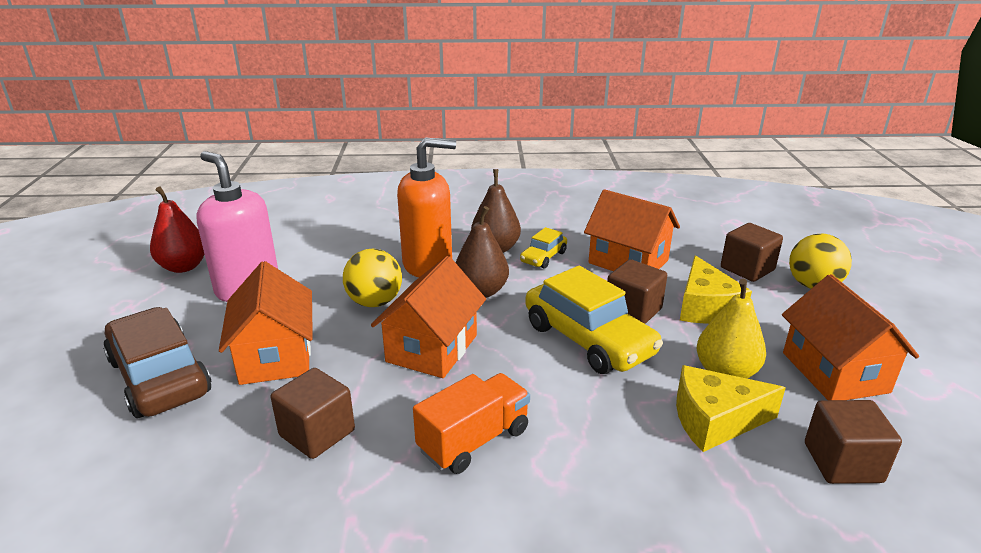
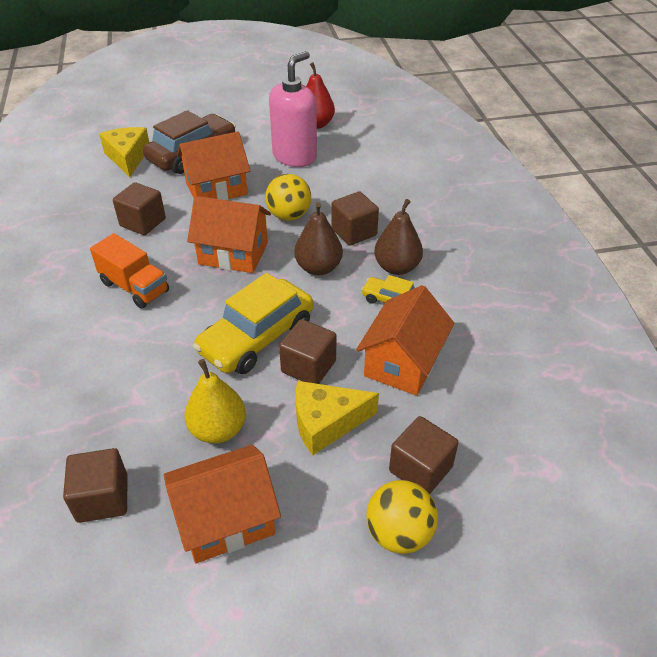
camera: 80 degrees right, 15 degrees up
orange soap dispenser [397,137,456,277] -> brown cube [331,191,379,246]
yellow cheese [676,365,785,452] -> yellow cheese moved to [99,127,150,177]

